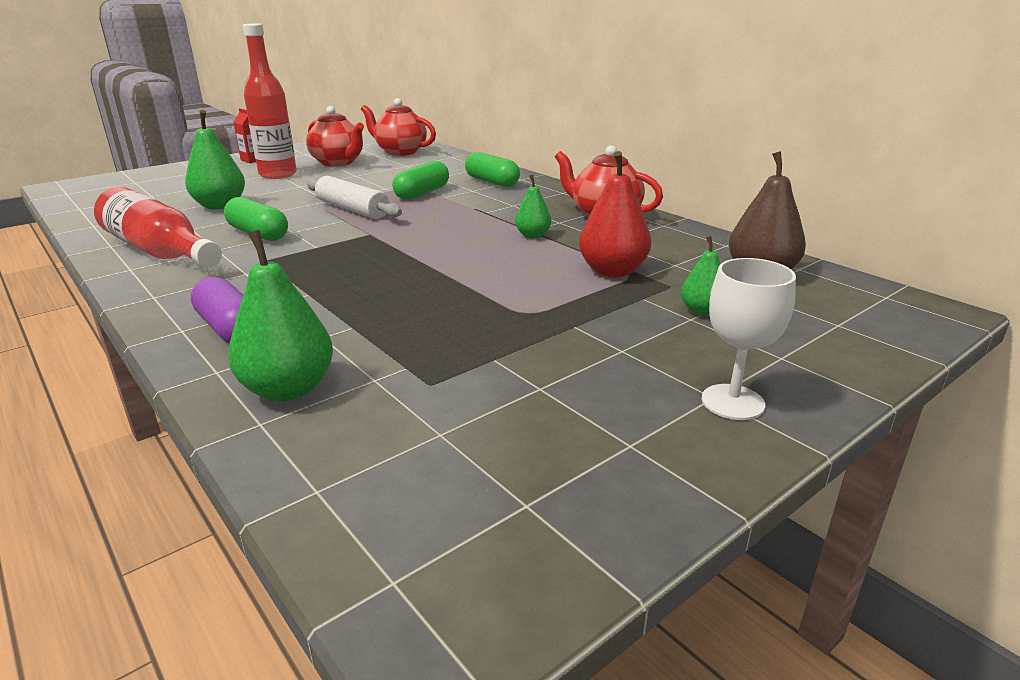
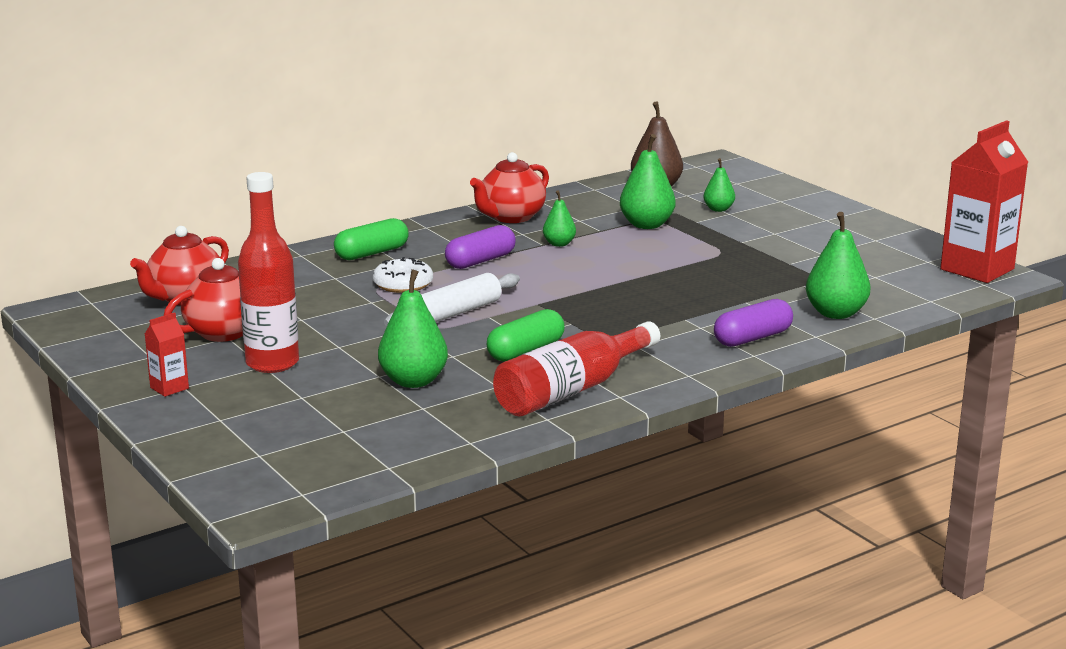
camera: 85 degrees left, 5 degrees down
green capsule [392,161,449,200] -> white donut [373,257,433,293]
red pear [579,151,651,277] -> green pear [620,134,675,229]
white goblet [702,258,796,420] -> none
none -> purple capsule [445,225,516,269]
none -> red carton [941,120,1028,283]

